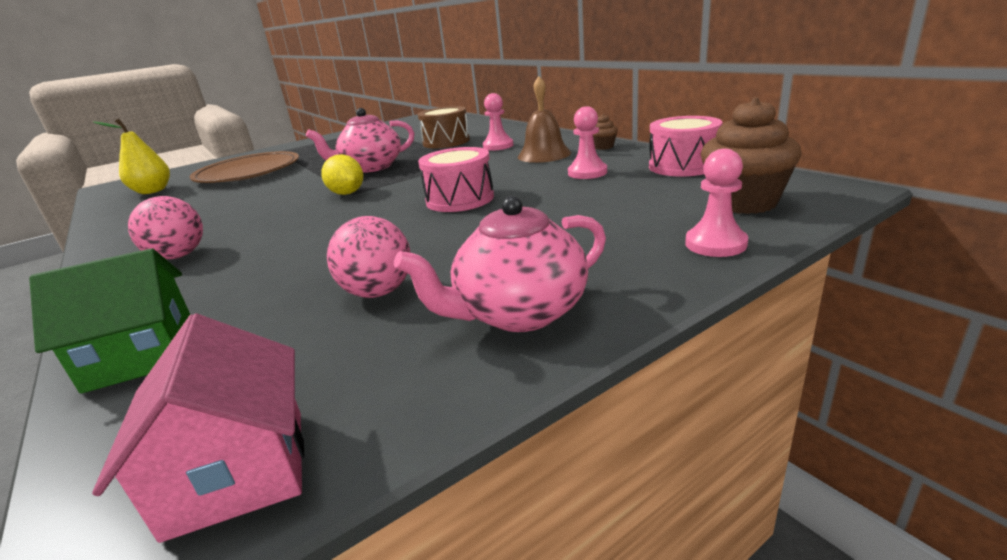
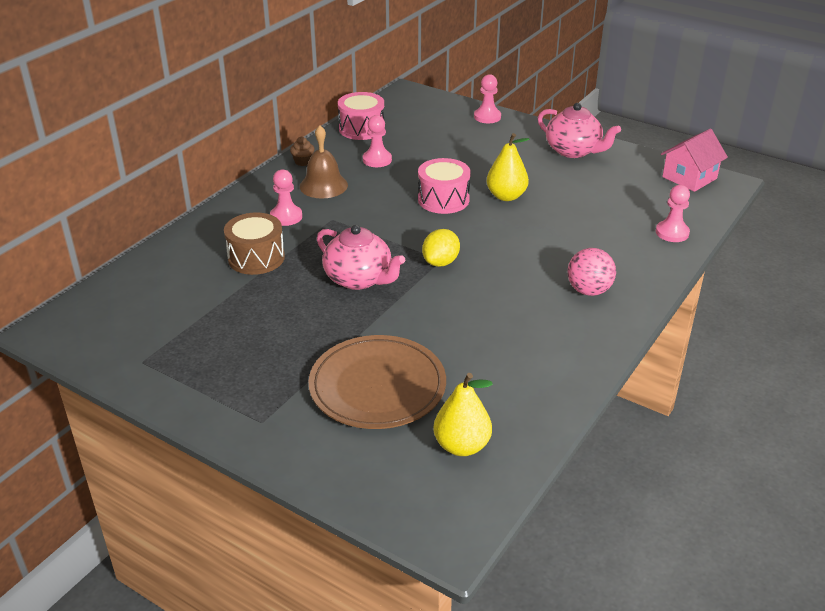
camera: 115 degrees left, 10 degrees up
green house [29,248,190,394] -> pink pawn [656,185,690,242]
pink ball [327,216,411,298] -> none
brown cupcake [701,97,802,214] -> none
none -> yellow pear [487,133,529,201]

